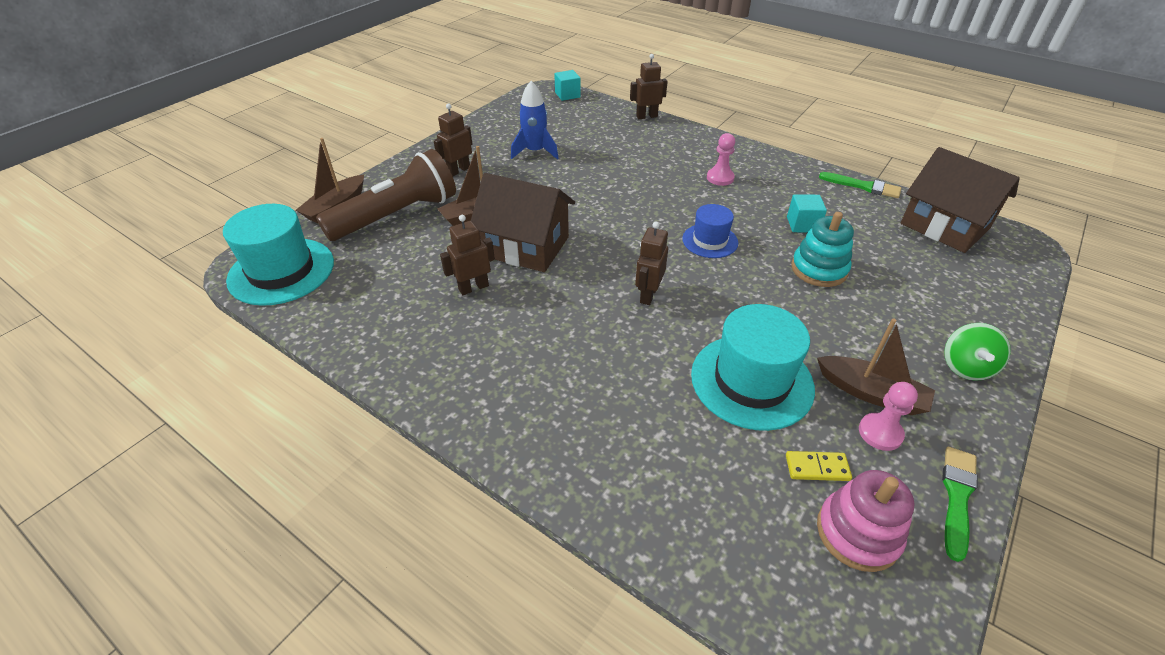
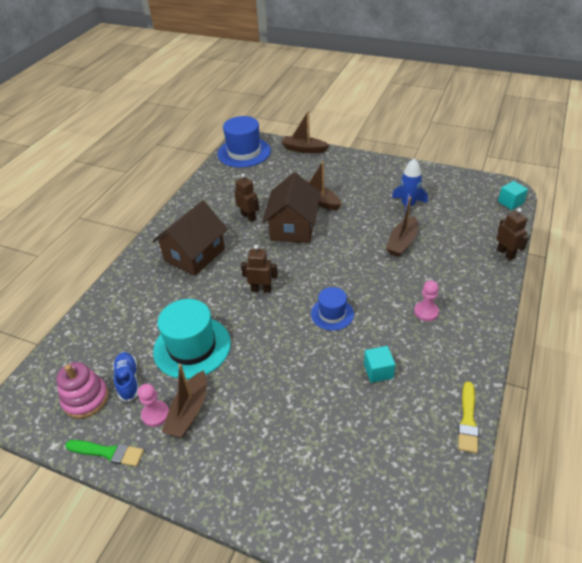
camera: 80 degrees right, 0 degrees up
turquoise hat [223,204,334,306] -> blue hat [218,116,271,168]
brown flashlight [316,149,456,241] -> none
brown robot [434,104,472,176] -> none
yellow domino [786,451,852,481] -> blue shoe [113,352,139,402]
turquoise stacking toy [791,212,854,287] -> none
green brush [819,172,901,198] -> yellow brush [458,381,479,453]
brown house [901,147,1020,253] -> brown house moved to [152,200,228,276]
green spinning top [944,323,1011,381] -> none
none -> brown boat [386,196,418,257]

